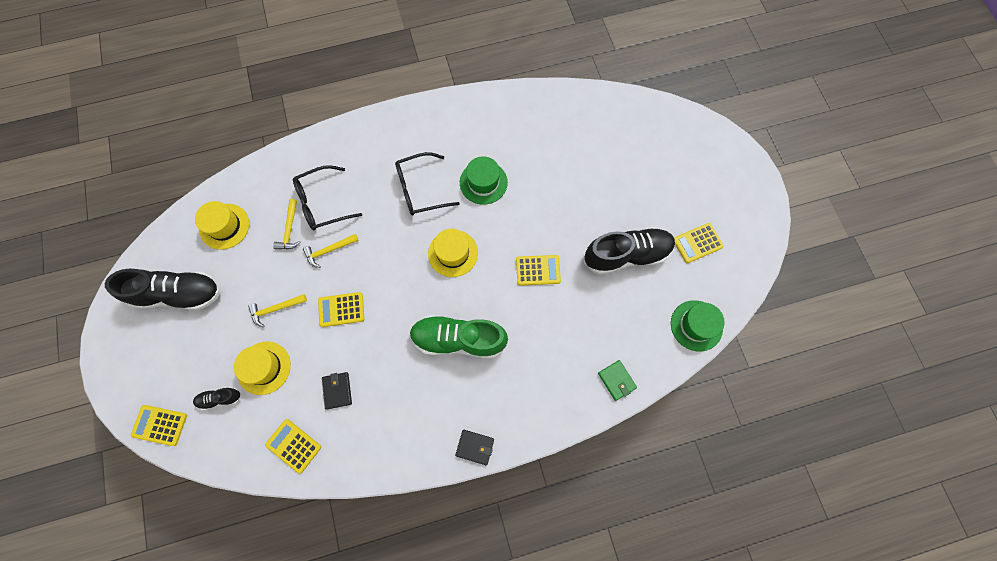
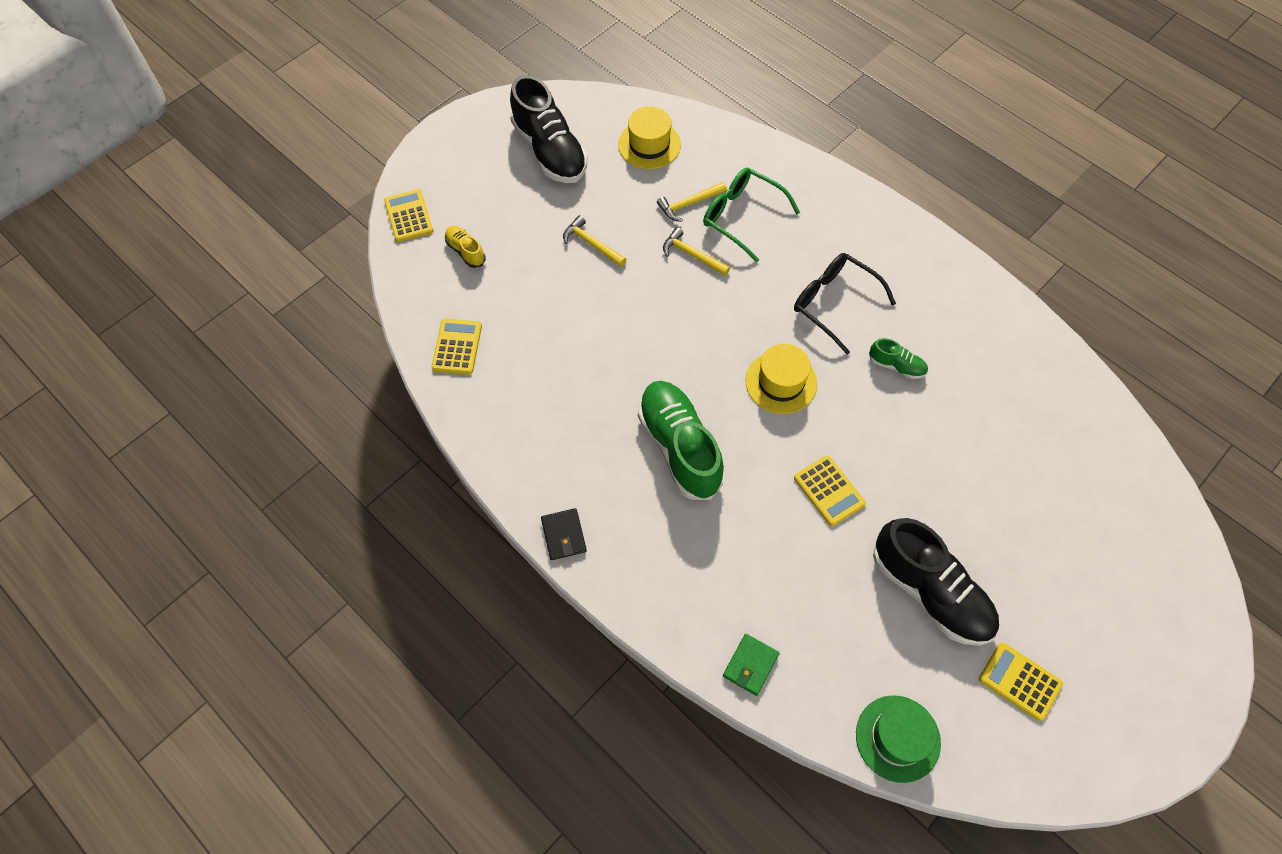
camera: 60 degrees right, 10 degrees down
black shoe [193,388,242,410] -> yellow shoe [445,226,486,268]
yellow hat [234,342,291,395] -> none
black glasses [293,165,362,230] -> green glasses [703,168,800,262]
yellow calculator [318,292,365,327] -> none
black wallet [322,372,352,409] -> none
green hat [460,156,508,205] -> green shoe [869,338,928,379]

